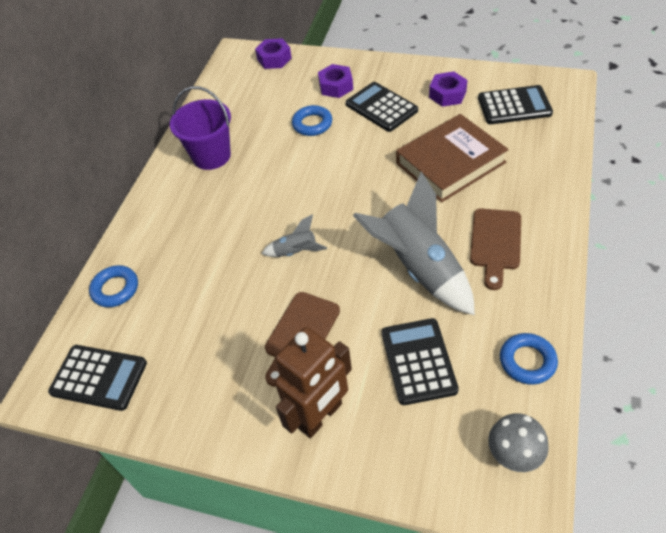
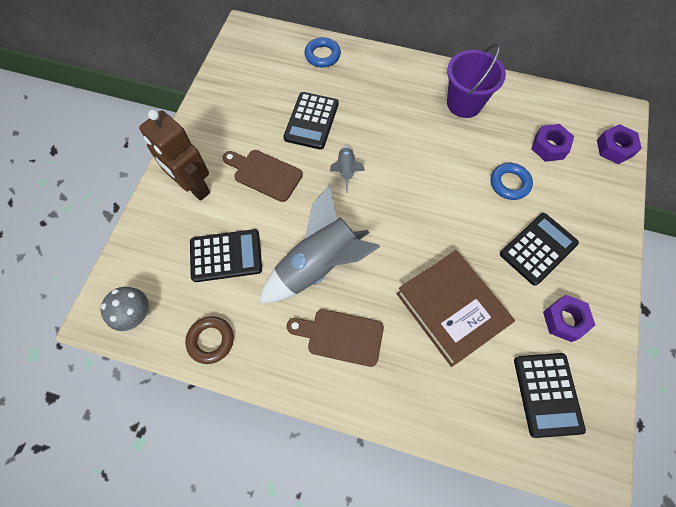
camera: 85 degrees right, 15 degrees up
black calculator [48,345,147,411] -> black calculator moved to [283,92,339,150]
purple nut [318,64,353,98] -> purple nut moved to [531,124,574,162]
blue ring [500,333,558,385] -> brown ring [185,316,234,364]

